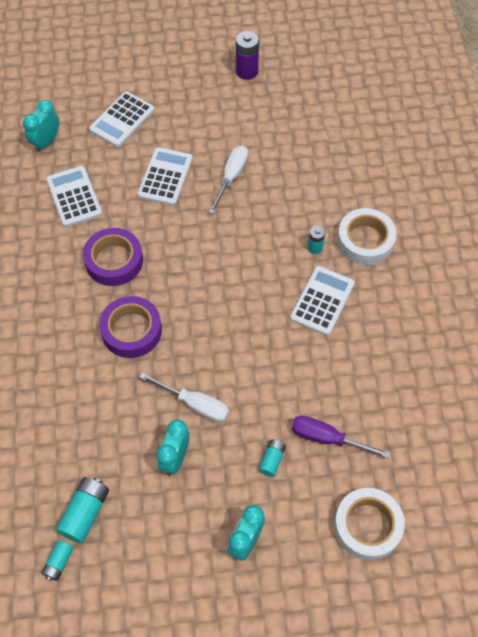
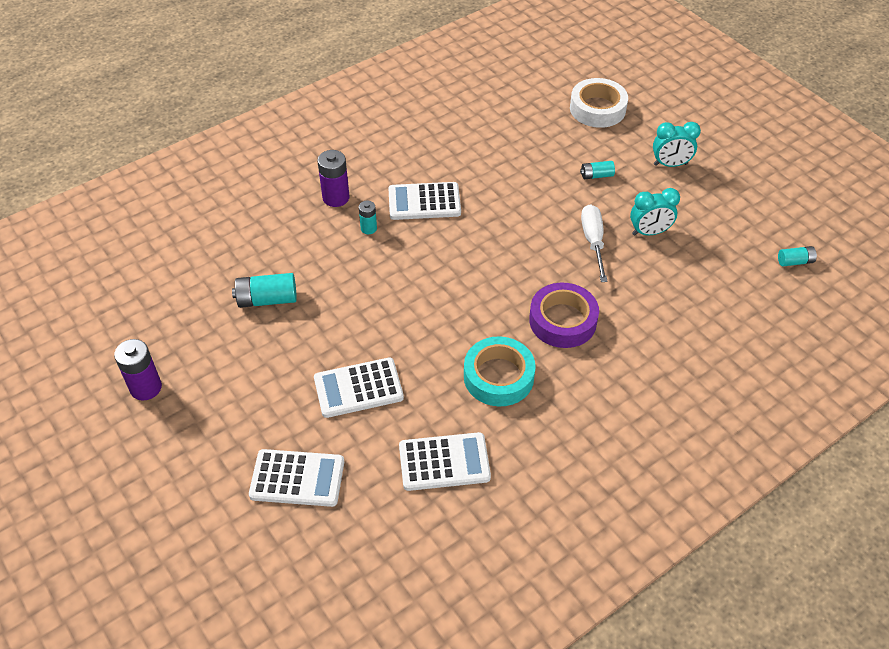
camera: 120 degrees left, 10 degrees down
turquoise clock [23,100,59,152] -> none
white calculator [46,166,102,227] -> white calculator turned 135 degrees counterclockwise [399,432,491,491]
turquoise battery [56,477,109,543] -> turquoise battery moved to [232,273,297,308]
purple tape [83,228,143,286] -> turquoise tape [464,336,536,406]
white screwdriver [209,145,248,214] -> none
purple screwdriver [292,416,391,458] -> none
white tape [337,208,397,265] -> purple battery [317,150,350,207]

